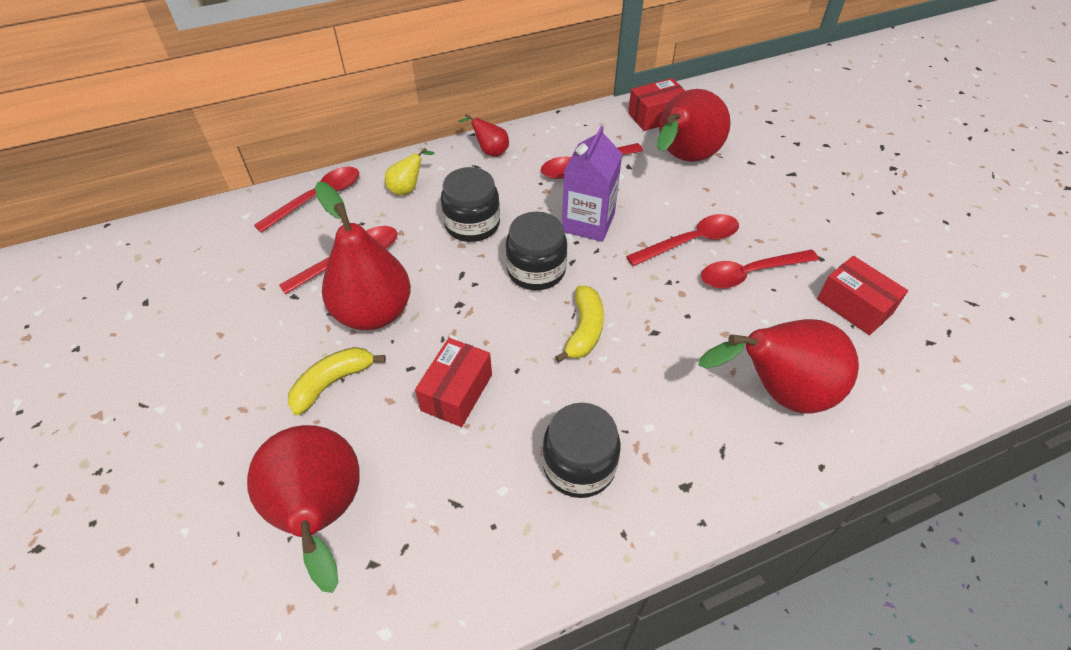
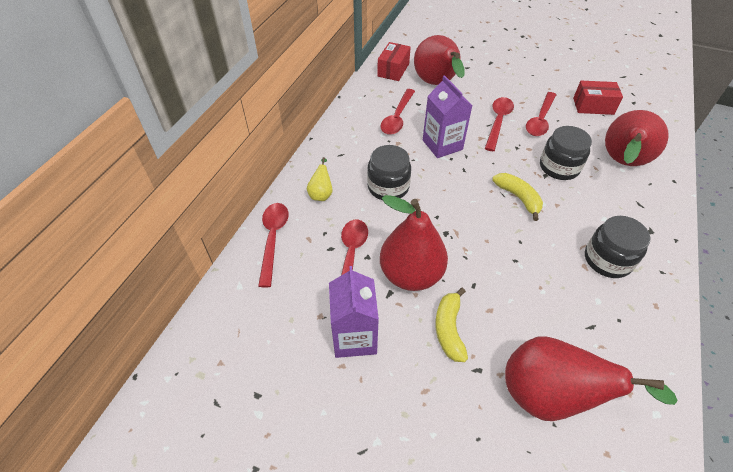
camera: 45 degrees left, 0 degrees up
red box [415,338,492,427] -> none
red pear [458,114,509,157] -> none
black jar [506,211,567,290] -> black jar moved to [540,126,592,180]
none -> purple carton [329,266,379,358]

